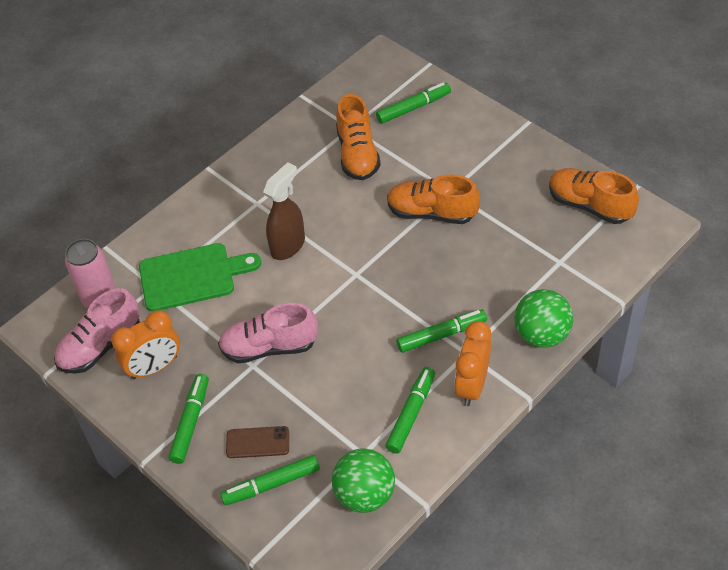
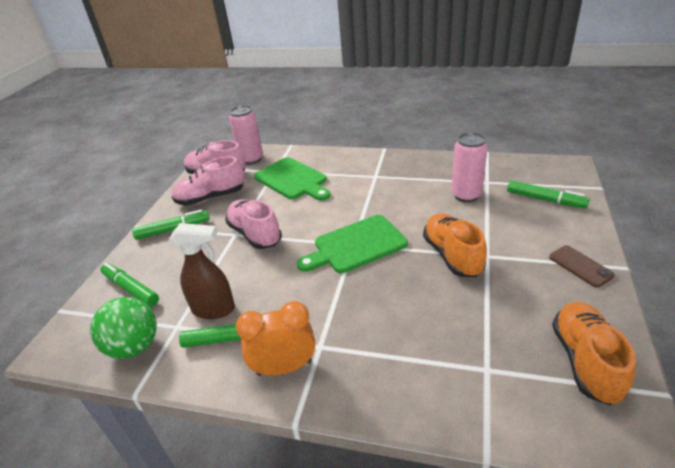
camera: 60 degrees right, 15 degrees down
orange clock [111,310,180,379] -> pink shoe [172,156,245,206]
brown phone [226,426,289,458] -> brown phone moved to [549,245,615,287]
brown spray bottle [263,162,305,260] -> brown spray bottle moved to [169,223,235,319]
orange shoe [336,94,381,180] -> pink can [451,132,488,202]
green marker [396,309,487,353] -> none
green ball [514,289,573,348] -> none
none -> green cutting board [297,215,408,273]

